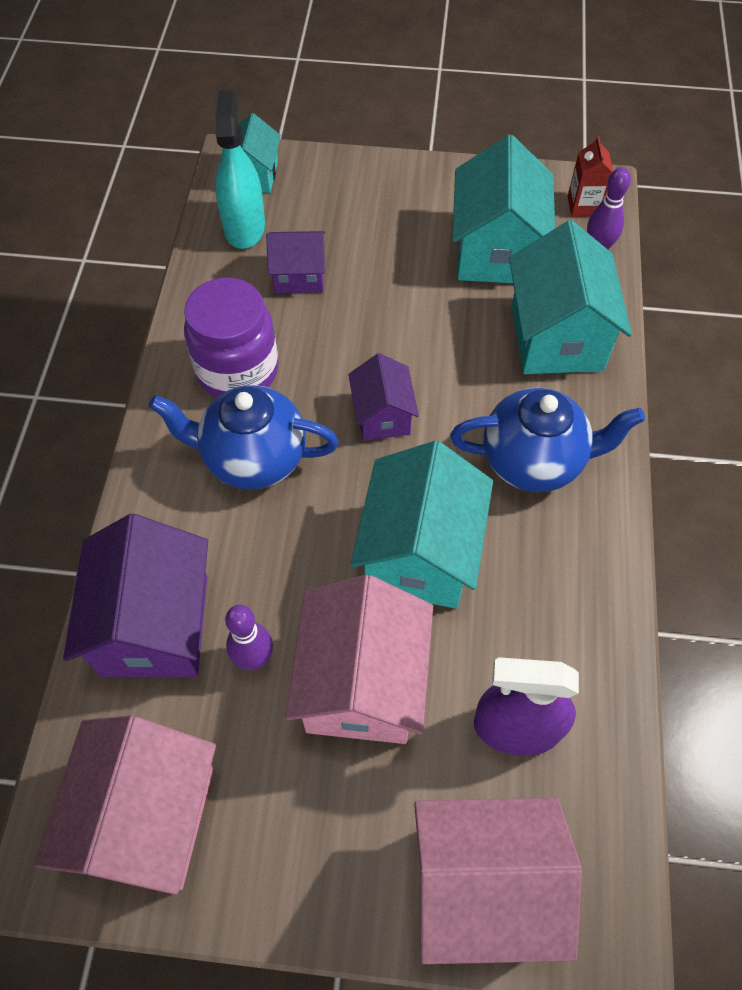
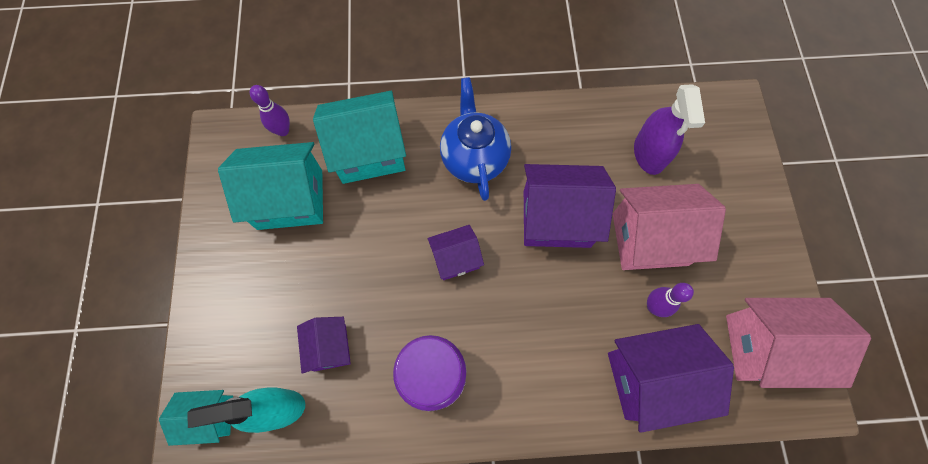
camera: 100 degrees left, 10 degrees up
blue teapot [149,385,339,489] -> none
turquoise house [350,441,493,608] -> purple house [524,164,616,248]
pink house [414,798,582,964] -> none
red carton [568,136,613,217] -> none

